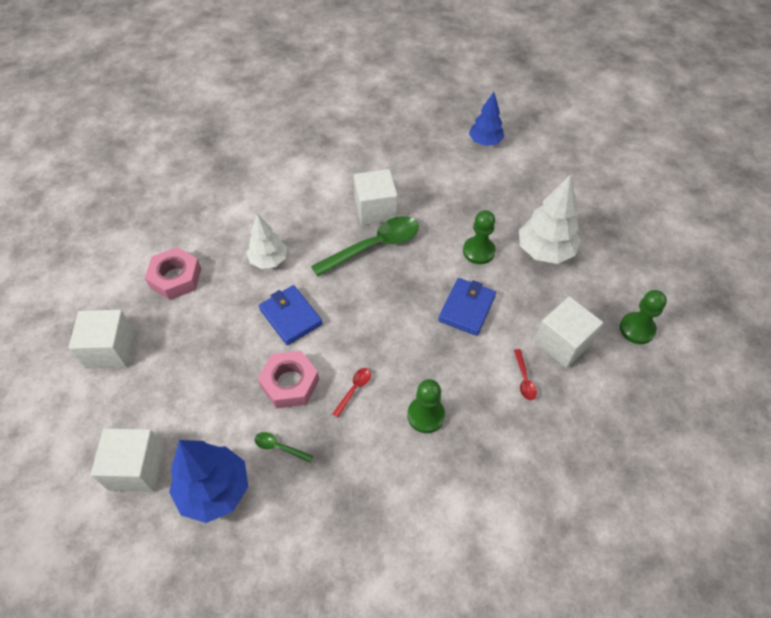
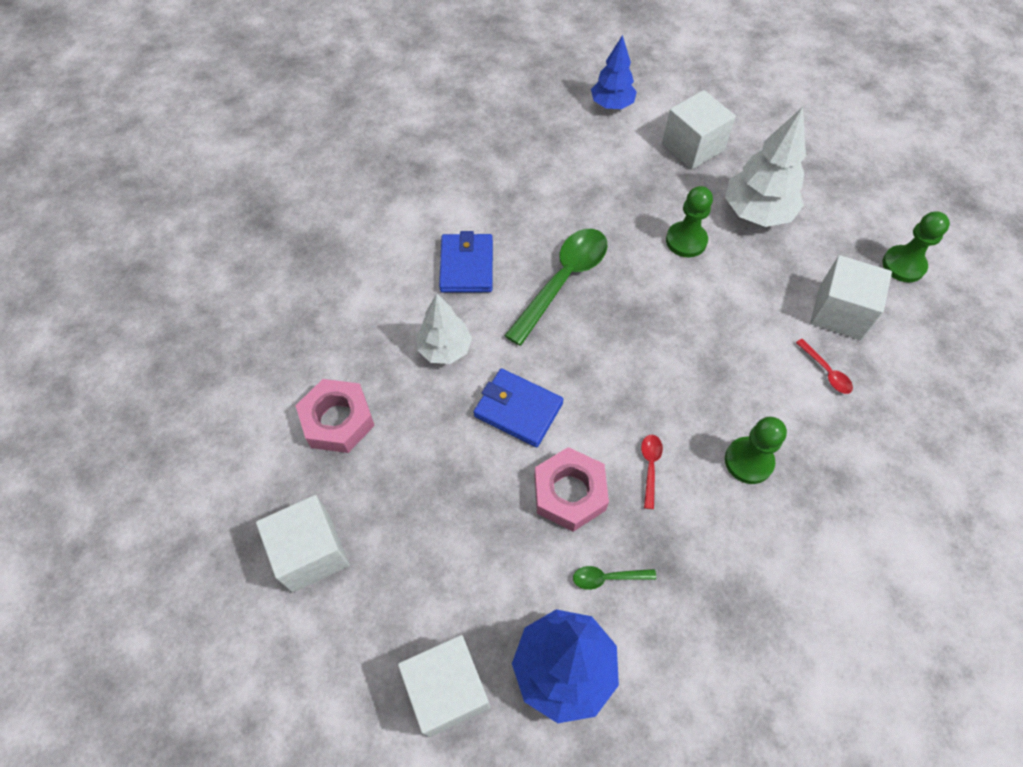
camera: 25 degrees left, 5 degrees up
white cube [354,169,398,226] -> white cube moved to [662,90,736,170]
blue wallet [438,278,496,336] -> blue wallet moved to [439,231,493,293]

